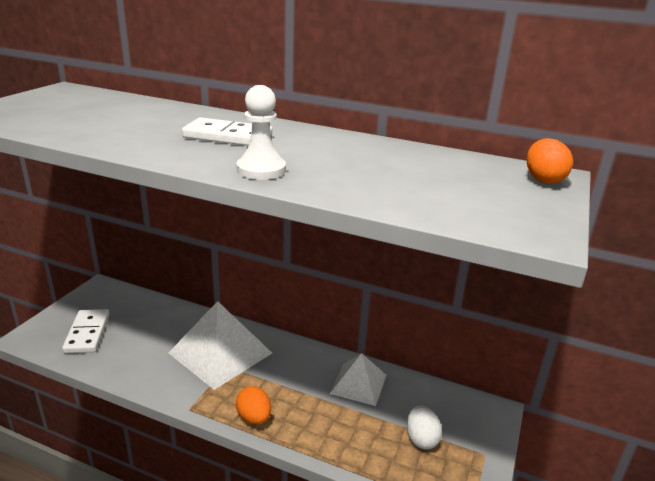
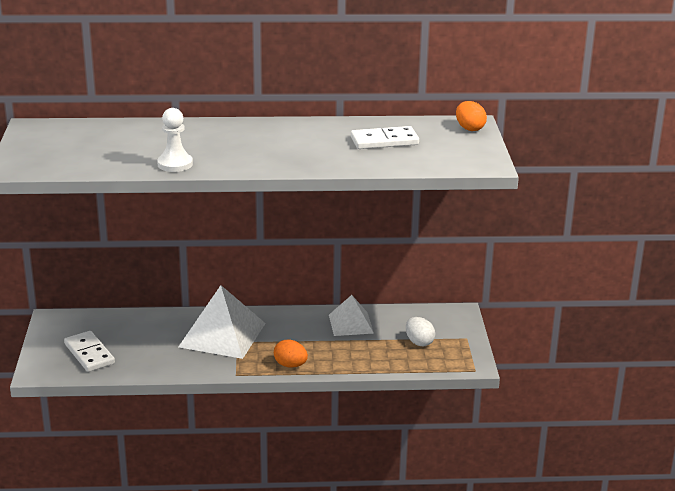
camera: 25 degrees left, 0 degrees up
white domino [182,117,272,146] -> white domino moved to [351,126,419,149]
white pawn [236,85,286,180] -> white pawn moved to [157,108,193,172]

